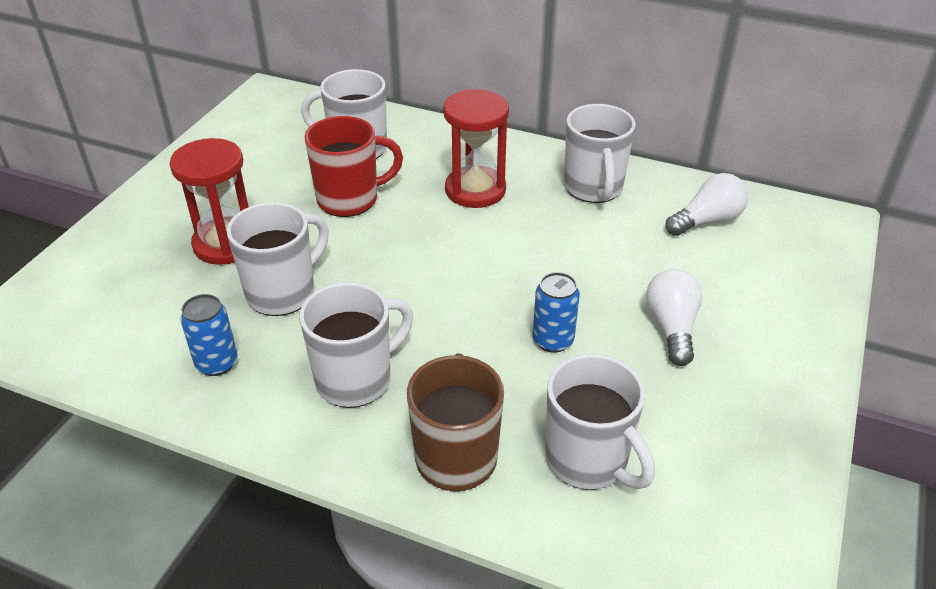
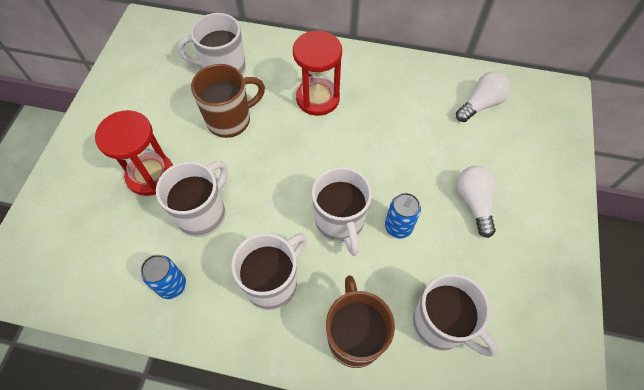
camera: 10 degrees left, 20 degrees up
red mug [304,116,403,217] -> brown mug [191,64,265,138]
white mug [564,104,636,203] -> white mug moved to [312,167,372,256]

